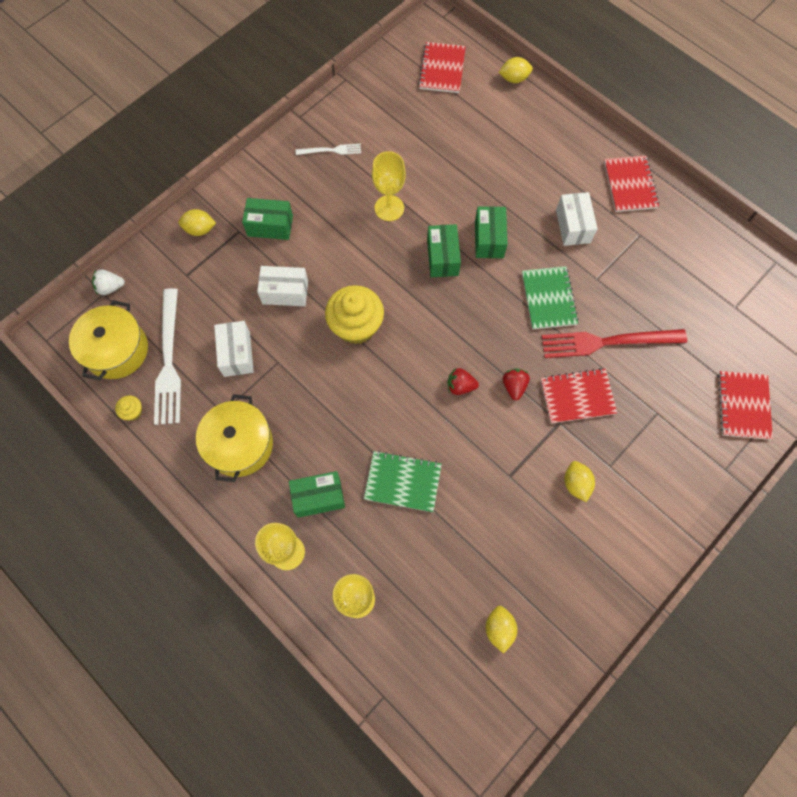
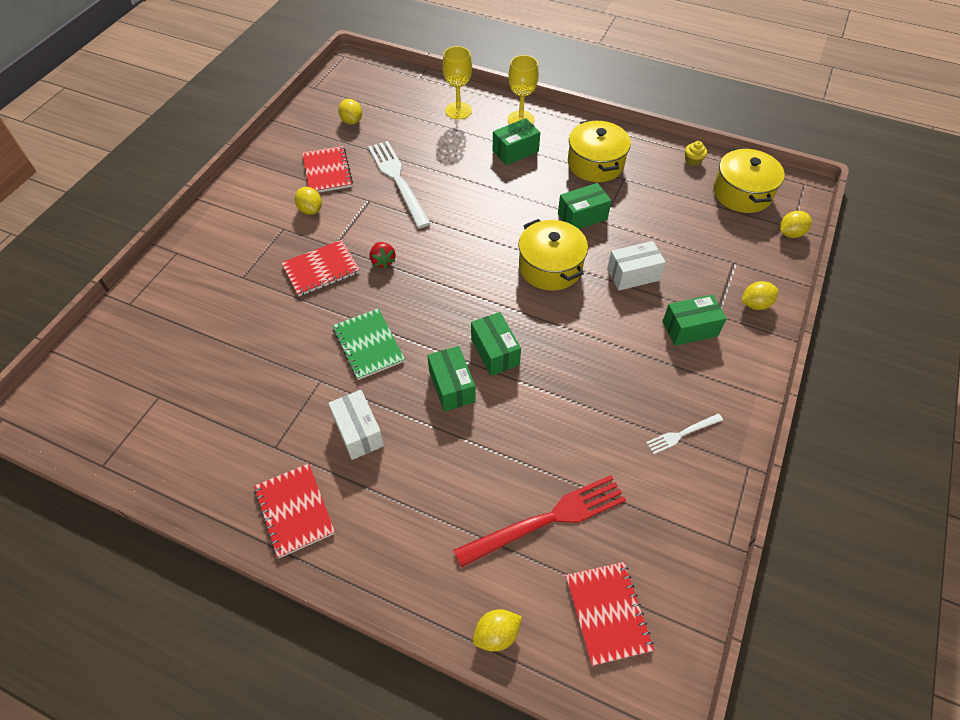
camera: 160 degrees right, 15 degrees down
white strawberry [92,269,125,295] -> yellow lemon [780,211,812,238]
white fork [154,288,181,425] -> white fork moved to [368,141,431,228]
white box [214,321,254,377] -> none
yellow cupcake [325,285,384,344] -> yellow pot [518,219,588,291]
green notebook [364,451,442,512] -> none
yellow goblet [372,151,406,221] -> none
red strawberry [448,368,479,395] -> none
red fork [541,329,687,358] -> red fork moved to [453,475,626,567]
red notebook [718,371,773,440] -> red notebook moved to [302,146,353,193]
none -> green box [558,183,611,229]

